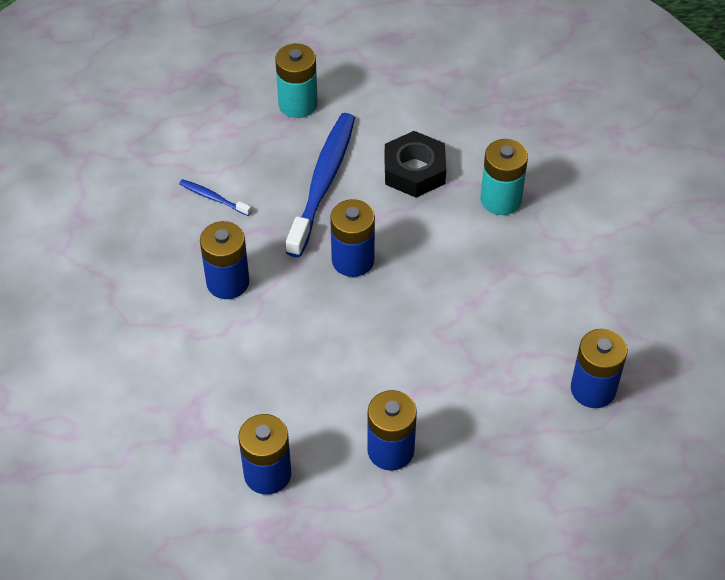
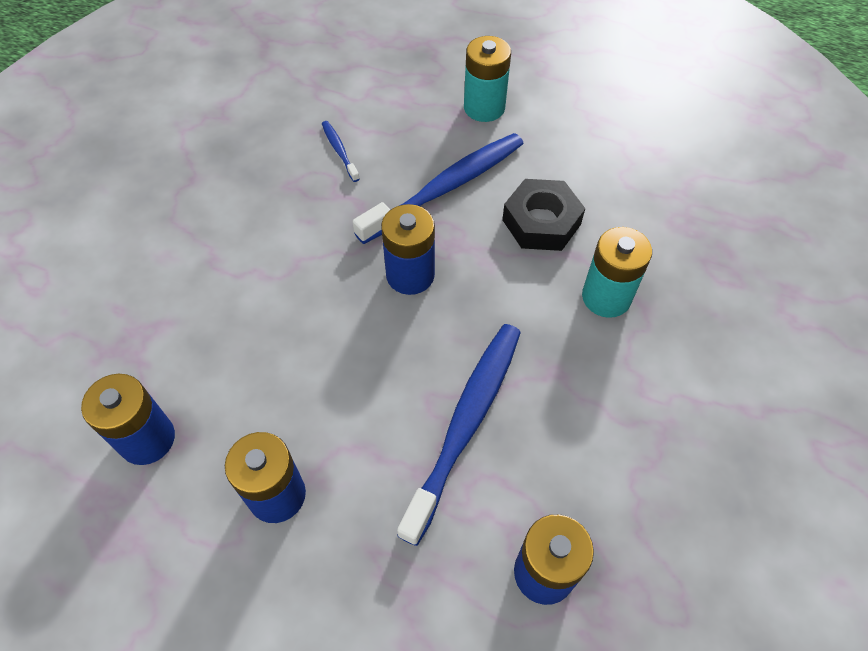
camera: 35 degrees right, 5 degrees up
blue battery [200,221,249,299] -> none
none -> blue toothbrush [397,324,521,546]

